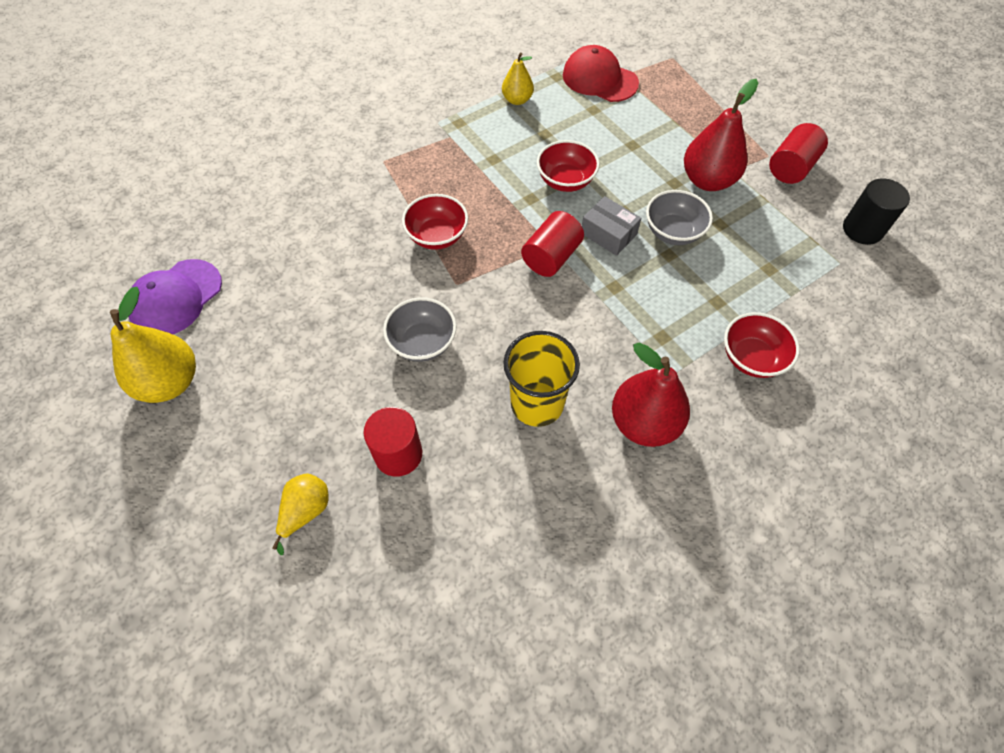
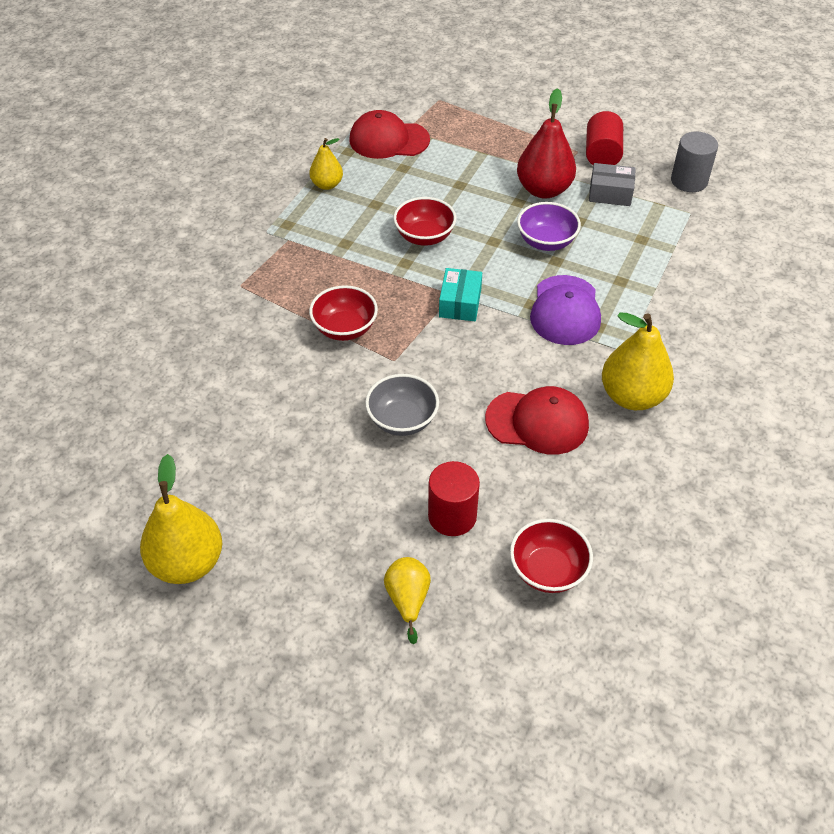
camera: 30 degrees left, 10 degrees down
purple cap [129,259,222,334] -> purple cap moved to [530,275,601,345]
yellow cup [503,331,580,427] -> red cap [485,386,589,455]
red cylinder [521,211,584,277] -> turquoise box [439,268,482,321]
grey box [582,196,642,256] -> grey box moved to [589,163,636,206]
red pear [612,343,690,447] -> yellow pear [602,313,674,410]
grey bowl [646,190,713,245] -> purple bowl [517,202,581,251]
red bowl [724,312,800,378] -> red bowl moved to [510,519,593,593]
black cylinder [843,178,910,245] -> grey cylinder [671,132,718,192]

